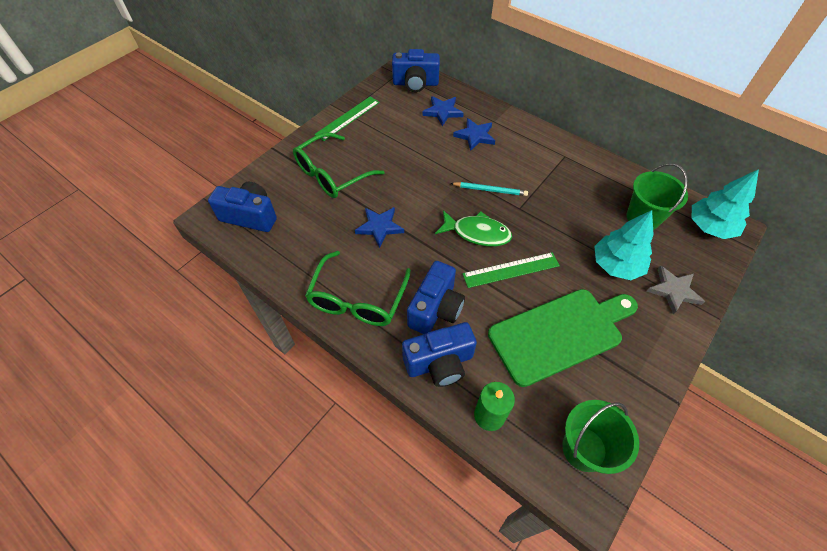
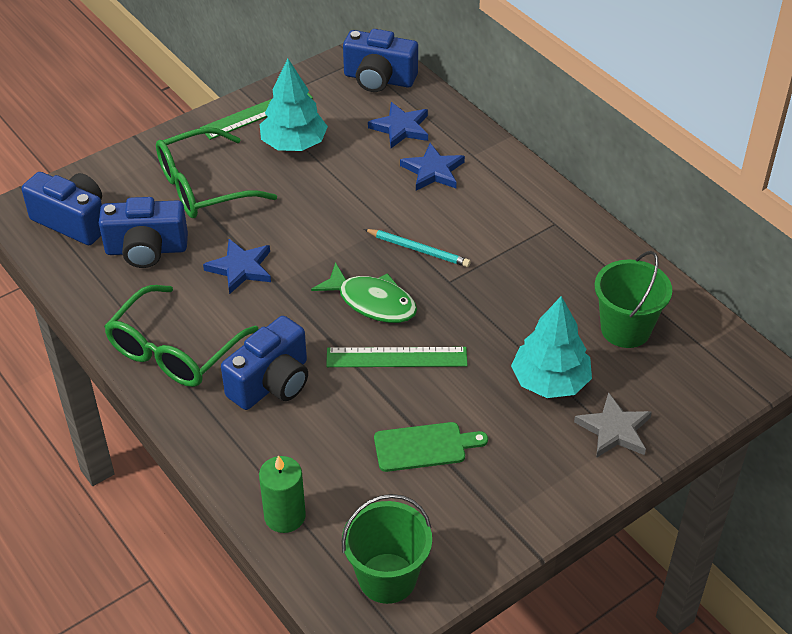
camera: 15 degrees right, 10 degrees down
blue camera [402,322,477,387] -> blue camera moved to [99,197,188,268]
green cutting board [488,289,638,387] -> green cutting board [374,422,488,472], size x0.51
turquoise tree [692,169,759,239] -> turquoise tree moved to [260,59,328,151]

